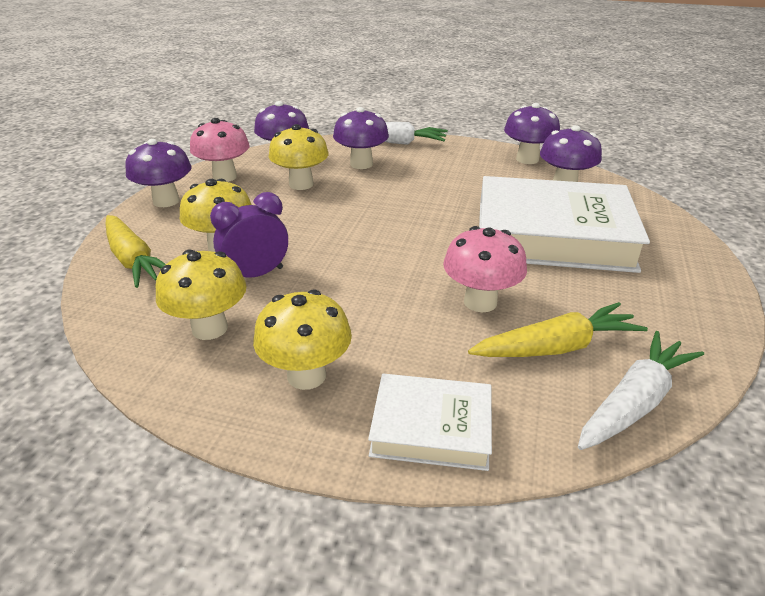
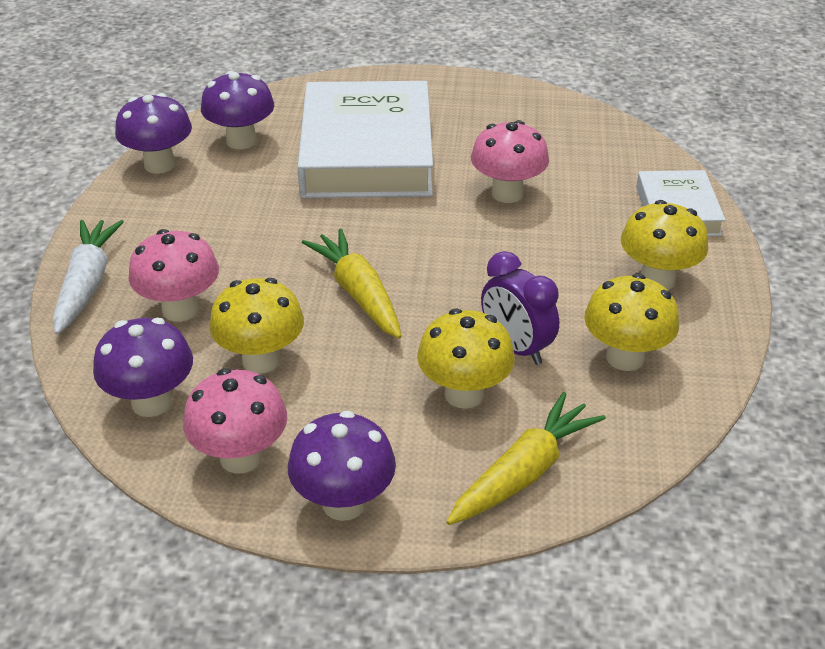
camera: 100 degrees left, 5 degrees up
purple mushroom [333,107,389,169] -> pink mushroom [128,229,219,322]
yellow carrot [468,302,648,357] -> yellow carrot moved to [302,229,402,339]
white carrot [578,331,704,450] -> none

